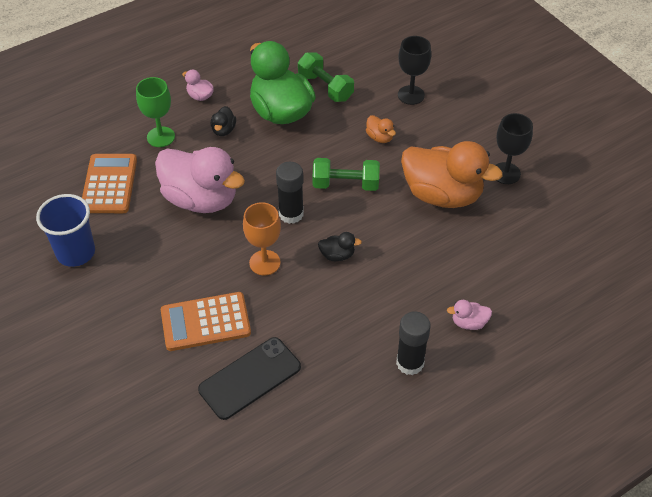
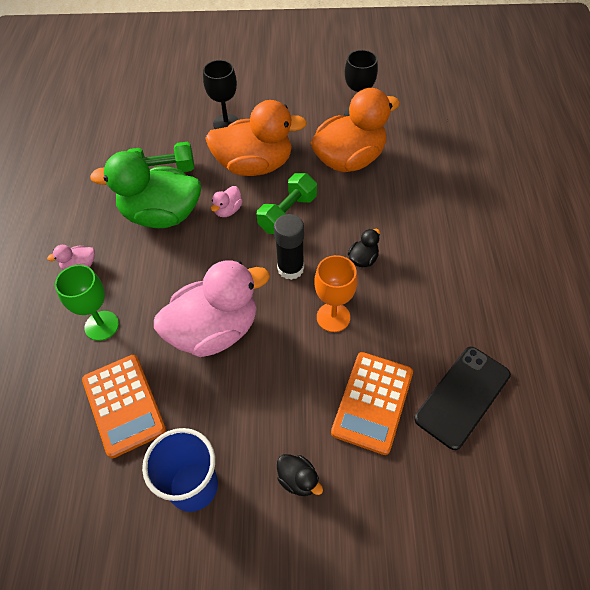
camera: 55 degrees left, 5 degrees up
orange calculator [82,154,137,213] -> orange calculator turned 150 degrees counterclockwise [82,355,166,458]
black phone [198,337,301,420] -> black phone turned 45 degrees clockwise [414,347,511,450]
black duck [211,106,236,136] -> black duck moved to [277,454,323,496]
orange duck [366,115,396,143] -> orange duck [205,100,307,176], size x2.45
black glue stick [396,311,431,375] -> none
pink duck [447,300,492,330] -> pink duck moved to [211,186,243,217]

